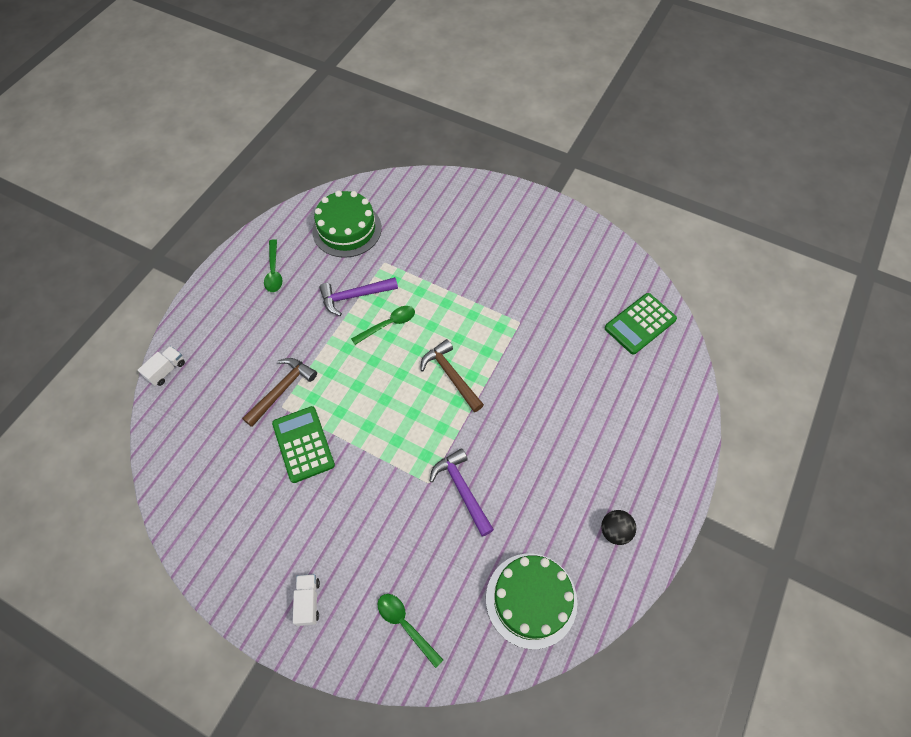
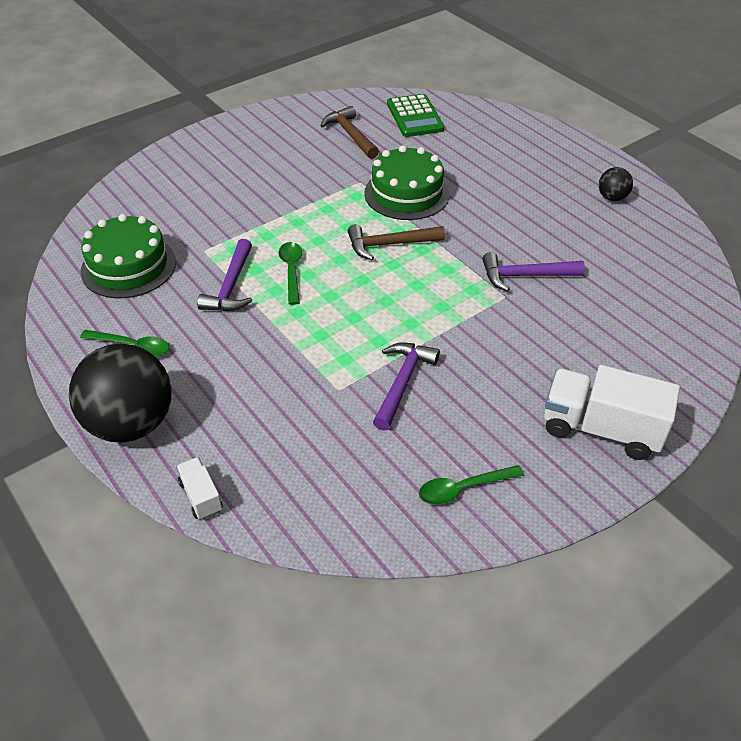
camera: 65 degrees left, 15 degrees down
brown hammer [242,358,317,427] -> brown hammer moved to [321,106,379,159]
green calculator [272,406,335,483] -> purple hammer [373,342,440,430]
white truck [293,574,320,626] -> white truck [544,365,680,460], size x2.05
green spoon [378,594,443,668] -> green spoon moved to [419,465,524,505]
green cake [486,553,577,649] -> green cake moved to [364,145,450,220]
none -> black ball [69,344,172,443]

